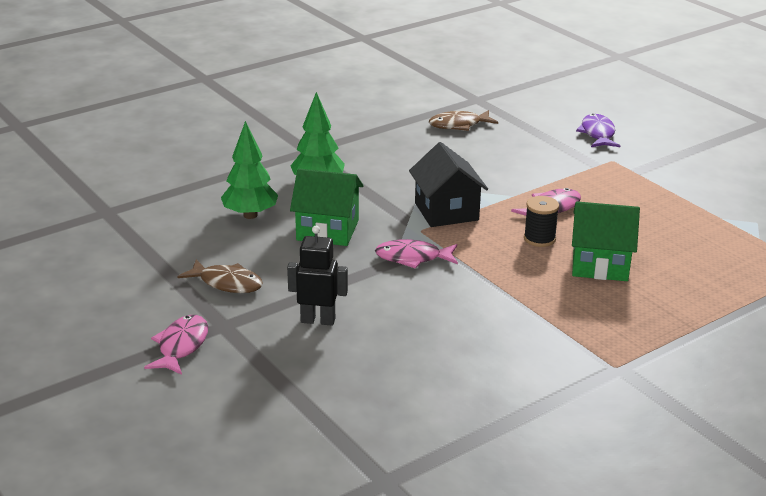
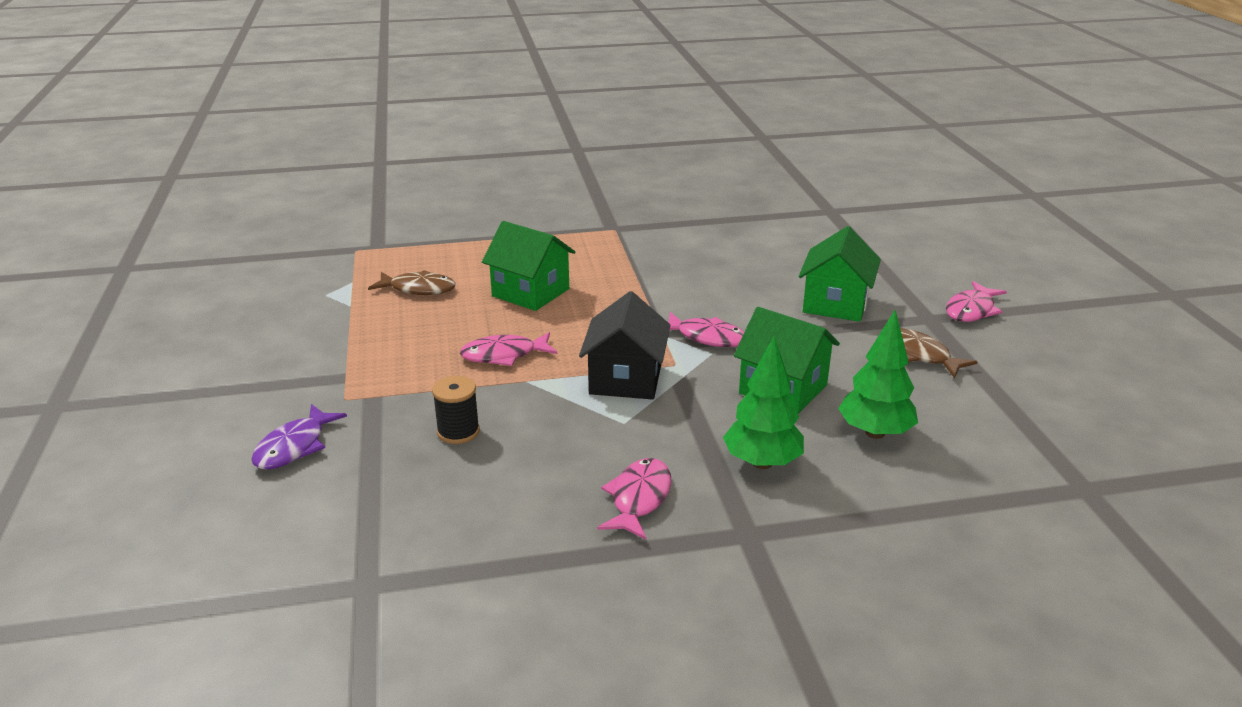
camera: 155 degrees left, 0 degrees up
black robot [287,226,348,326] -> green house [799,226,881,322]
brown fish [429,110,498,131] -> brown fish moved to [368,270,456,295]
black spool [524,196,559,247] -> black spool moved to [432,376,480,444]
none -> pink fish [597,458,671,540]

